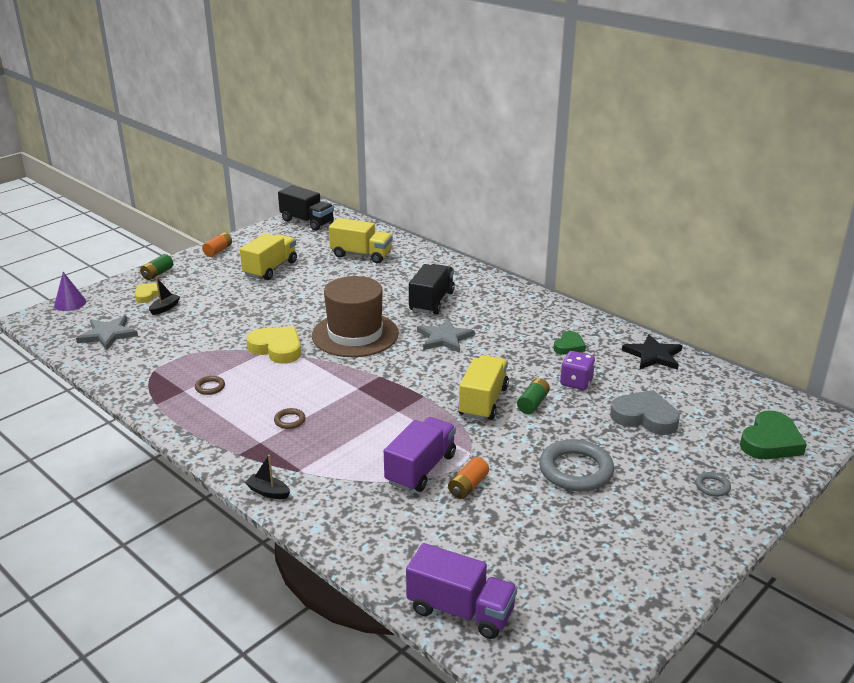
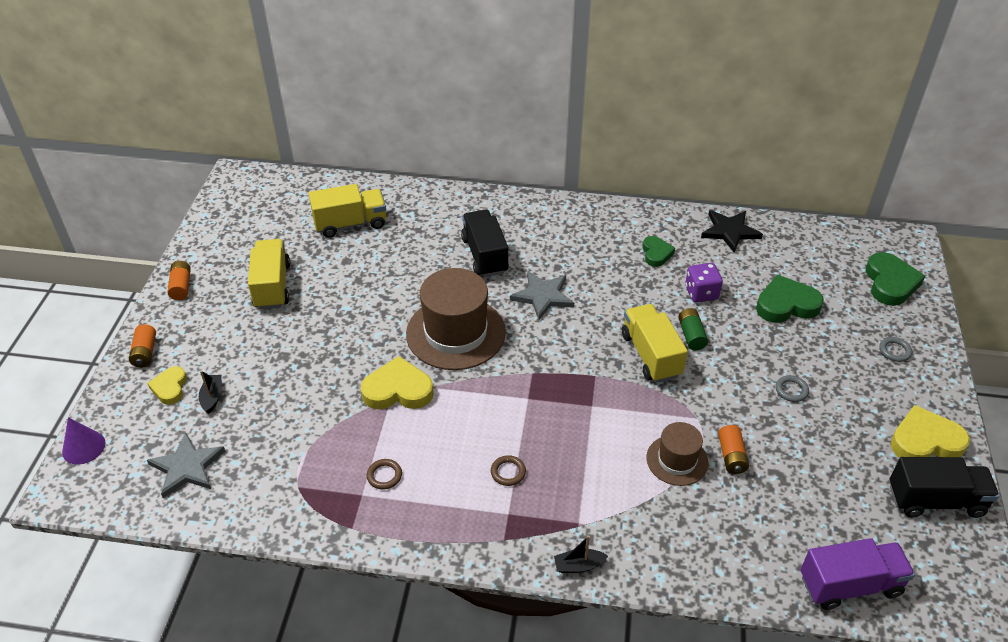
camera: 35 degrees left, 15 degrees up
green battery [140,254,173,280] -> orange battery [129,324,156,367]
black truck [278,185,334,231] -> black truck moved to [890,457,999,518]
purple truck [384,417,456,492] -> brown hat [647,422,709,486]
grey ring [539,439,614,492] -> grey ring [776,375,809,402], size x0.45
grey heart [610,390,680,435] -> green heart [756,275,824,323]
none -> yellow heart [890,405,970,458]

